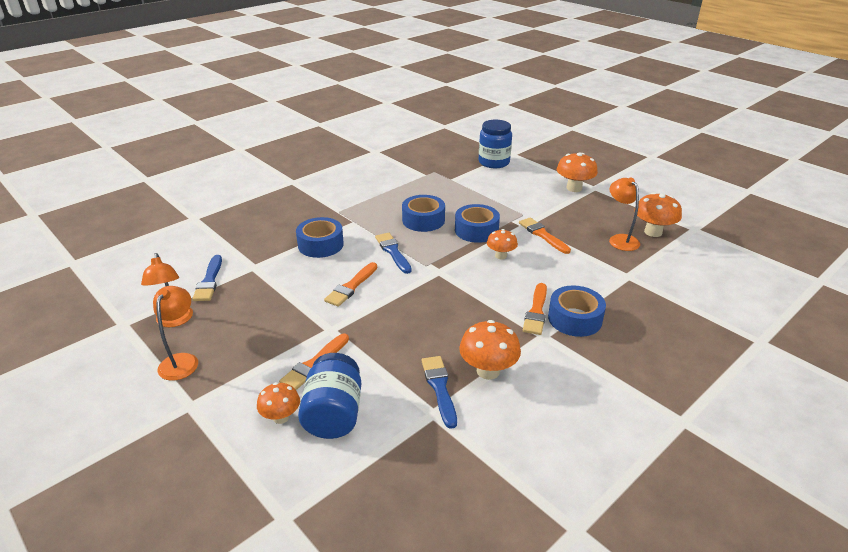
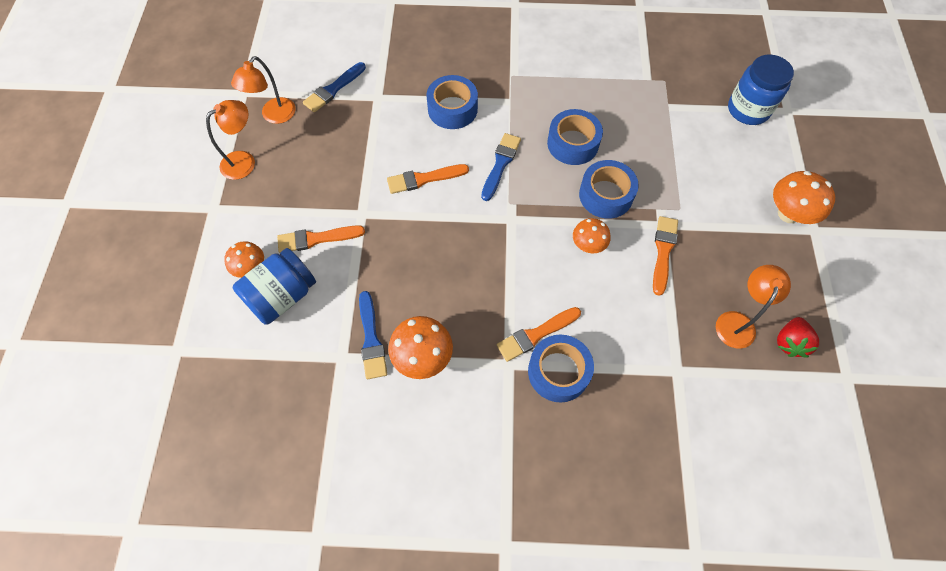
camera: 45 degrees right, 30 degrees up
blue brush [421,356,457,429] -> blue brush turned 135 degrees clockwise [359,291,387,379]
orange mushroom [634,192,682,237] -> red strawberry [777,317,819,358]

